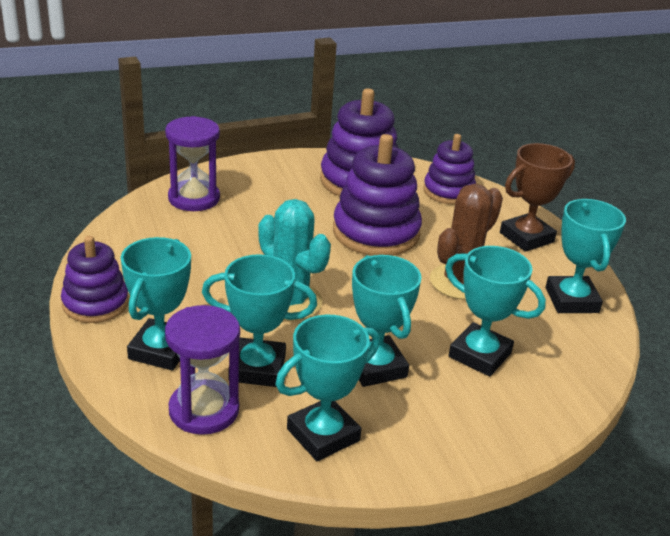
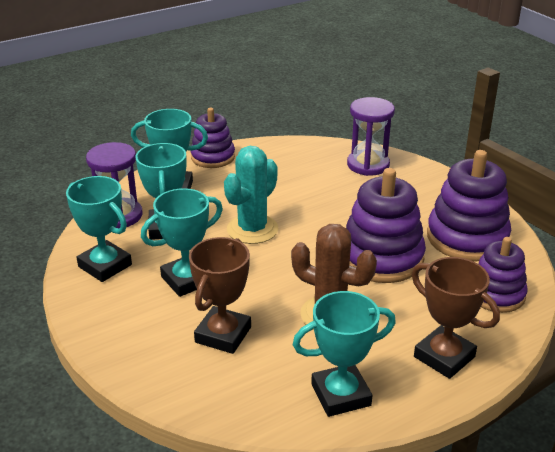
camera: 80 degrees right, 0 degrees up
turquoise trophy [445,246,546,376] -> brown trophy [189,237,251,354]

